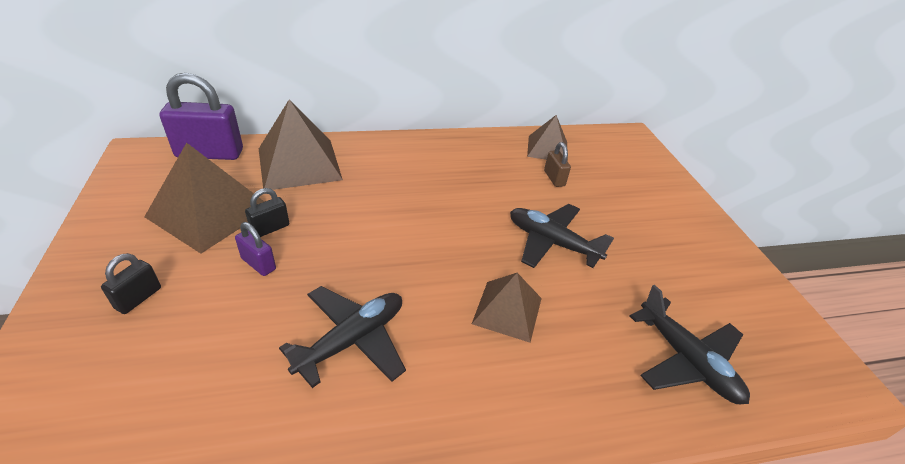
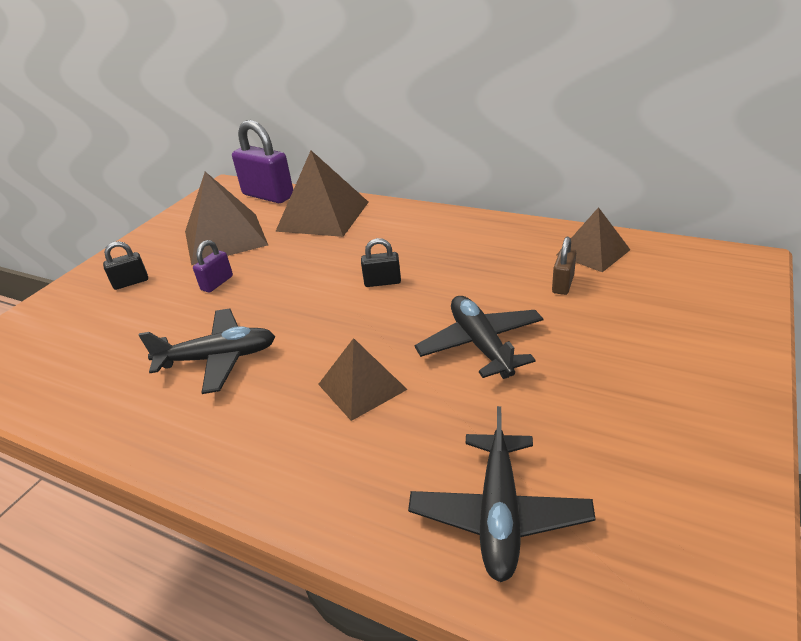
camera: 45 degrees right, 5 degrees down
purple padlock [235,222,276,276] -> purple padlock turned 45 degrees clockwise [193,240,233,293]
black padlock [245,188,289,237] -> black padlock moved to [361,238,401,287]

